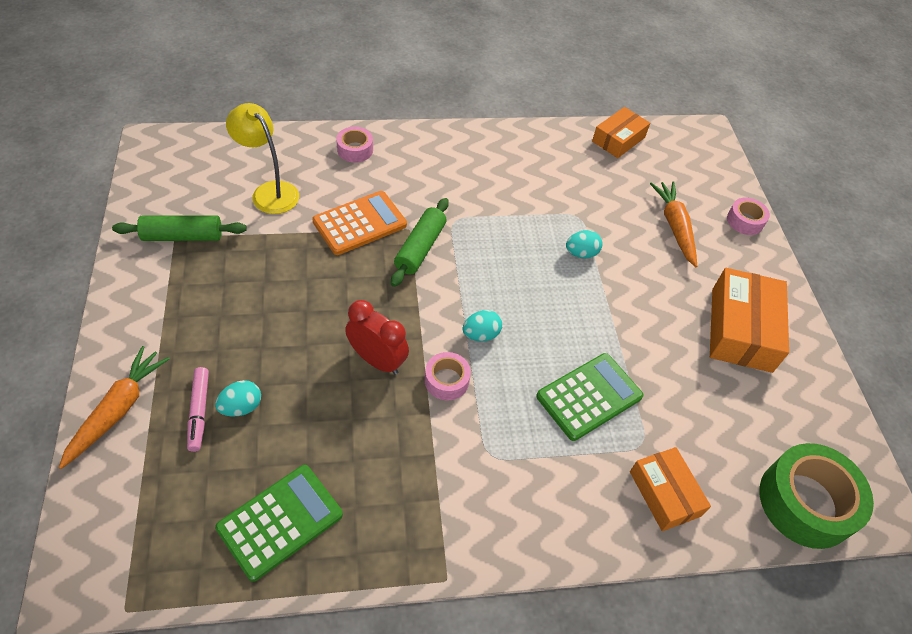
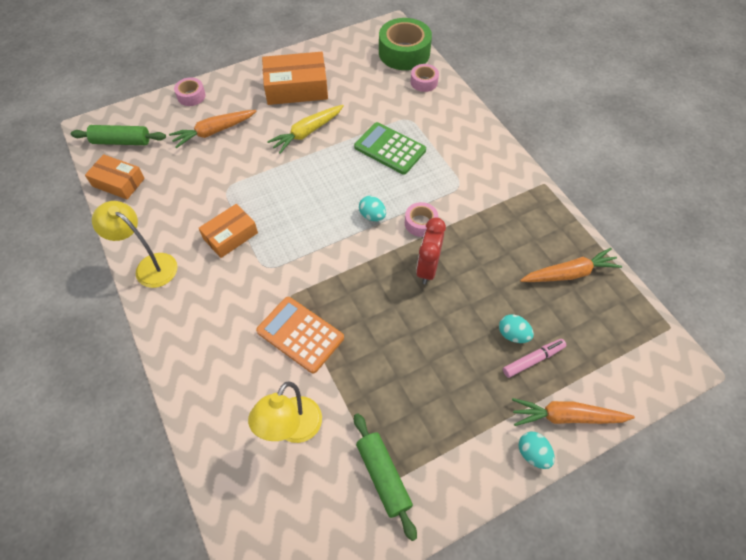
camera: 105 degrees left, 5 degrees up
green calculator [215,465,343,582] -> orange carrot [520,248,622,282]
pink tape [336,127,373,163] -> pink tape moved to [411,64,439,92]
green rolling pin [391,198,449,287] -> green rolling pin moved to [71,125,166,145]
turquoise egg [566,230,602,259] -> turquoise egg moved to [519,432,555,469]
orange box [630,447,711,531] -> orange box moved to [199,204,258,258]
none -> yellow lamp [92,201,177,288]
none -> yellow carrot [267,105,344,154]

